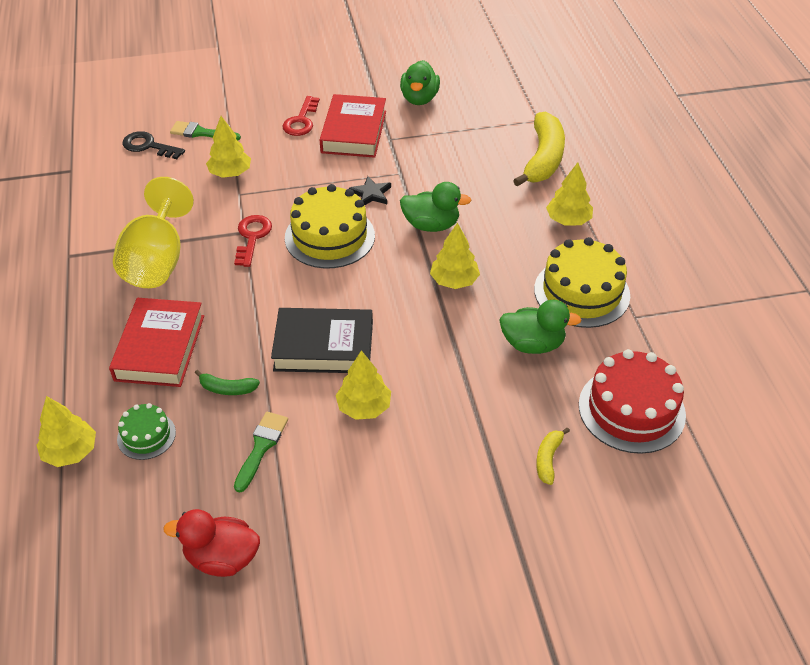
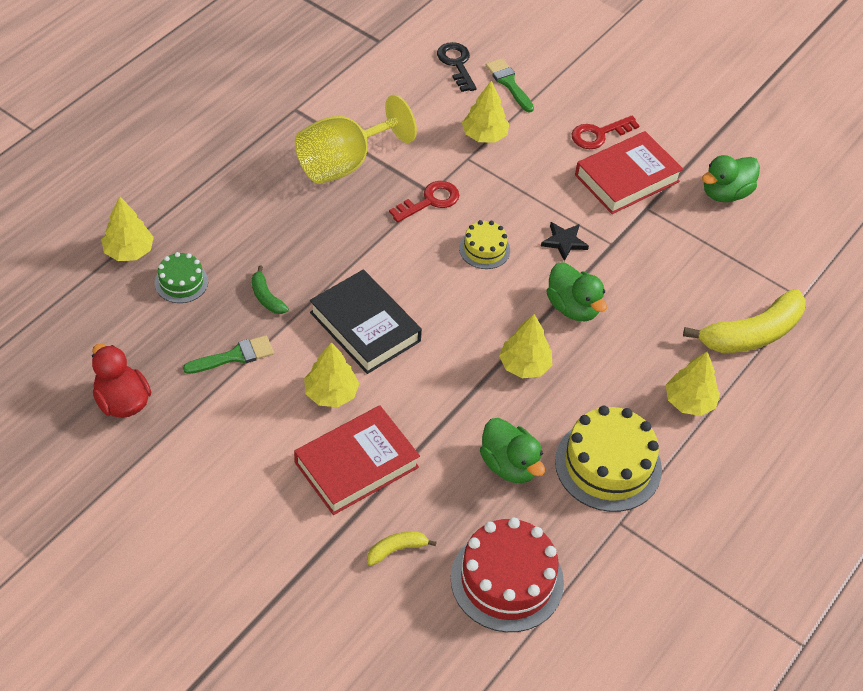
camera: 45 degrees right, 5 degrees up
red book [109,298,204,387] -> red book moved to [294,405,420,515]
yellow cake [285,184,375,269] -> yellow cake [459,220,510,269], size x0.53

